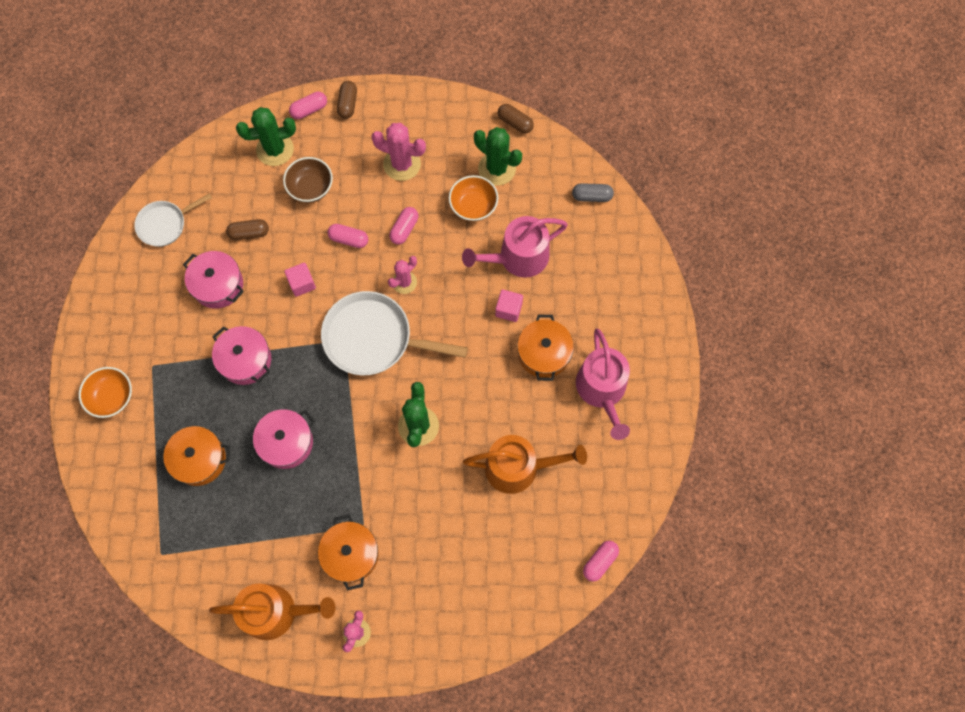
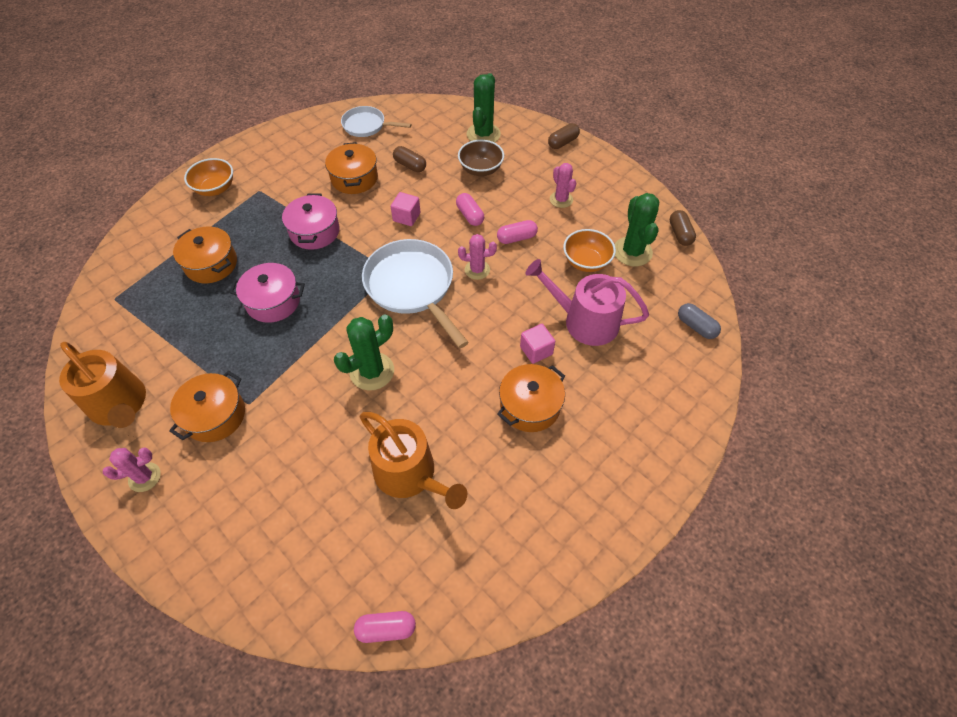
camera: 45 degrees right, 15 degrees down
pink pot [183,251,244,309] -> orange pot [325,142,378,194]
green cactus [236,107,296,166] -> green cactus turned 75 degrees clockwise [467,73,501,143]
pink capsule [289,92,327,119] -> none
pink cactus [371,123,426,181] -> pink cactus [550,163,576,208], size x0.64
pink watering can [576,328,630,440] -> none

